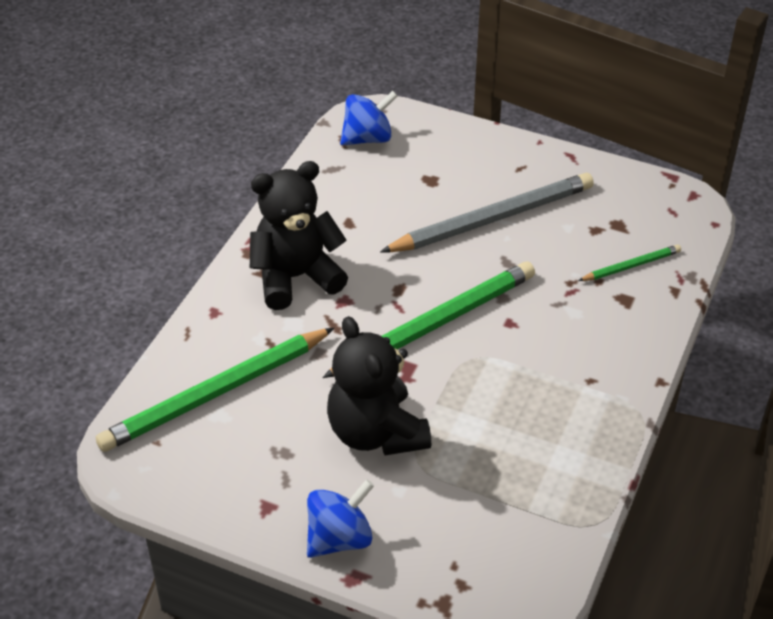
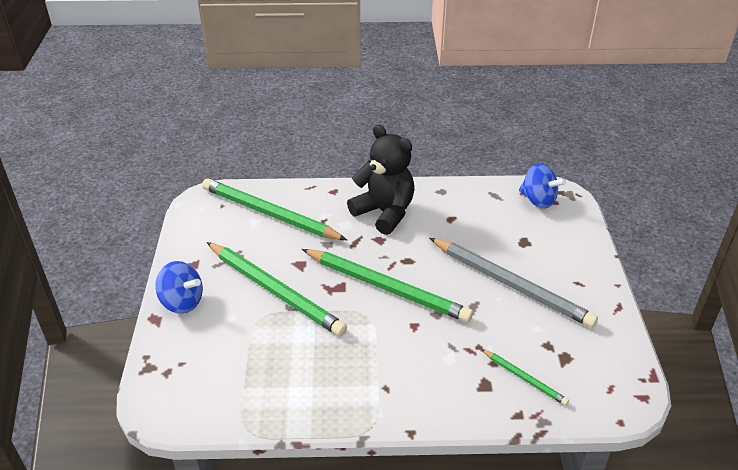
camera: 65 degrees right, 5 degrees down
black teddy bear [327,316,431,455] -> green pencil [207,242,347,336]

